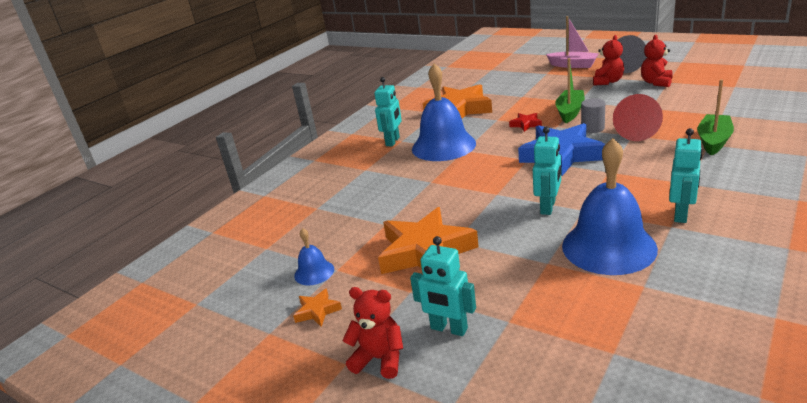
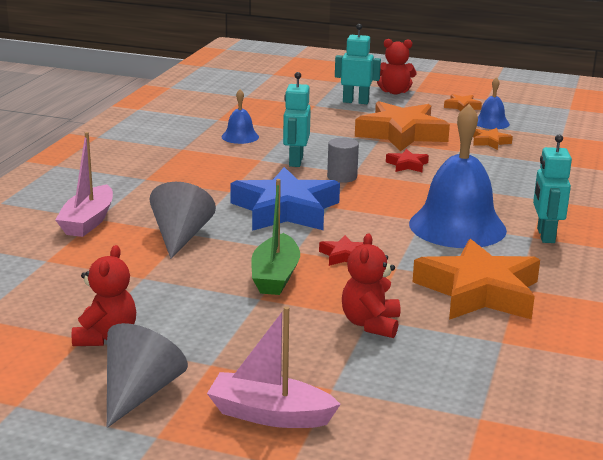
camera: 160 degrees right, 5 degrees down
blue bell [562,138,658,275] -> blue bell [222,89,259,144], size x0.47
grey cylinder [581,98,605,133] -> grey cylinder moved to [327,138,359,183]
red teddy bear [593,35,624,86] -> red teddy bear moved to [342,233,400,338]
red cone [613,94,663,141] -> grey cone [149,182,216,259]
turquoise robot [669,128,702,223] -> none
green boat [697,79,734,155] -> pink boat [55,132,113,237]
none -> red star [386,149,429,172]
none -> orange star [473,128,513,150]

